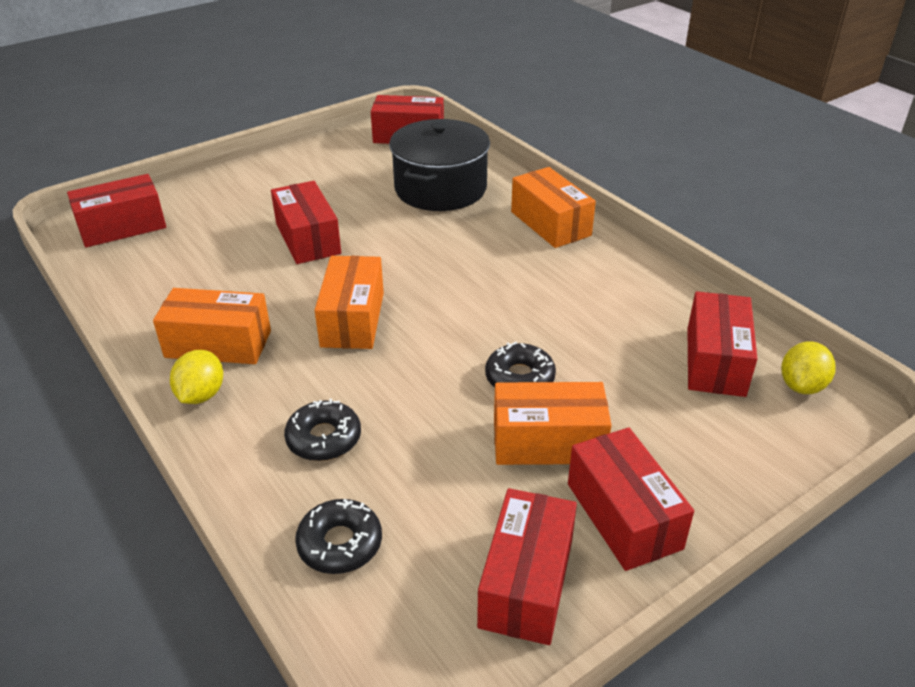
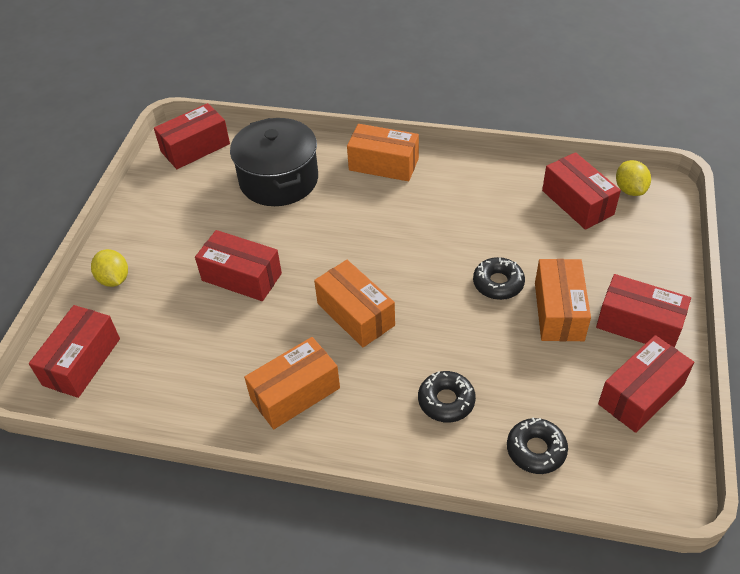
camera: 40 degrees left, 10 degrees up
yellow lemon [170,350,223,404] -> yellow lemon moved to [91,249,128,287]
red box [477,488,577,645] -> red box turned 75 degrees clockwise [598,335,694,433]
orange box [494,382,612,465] -> orange box turned 45 degrees counterclockwise [535,259,591,341]

